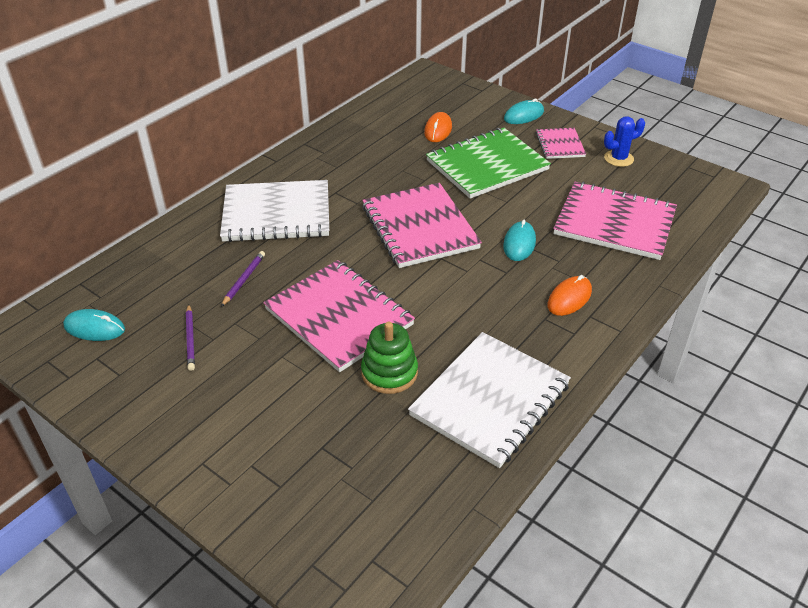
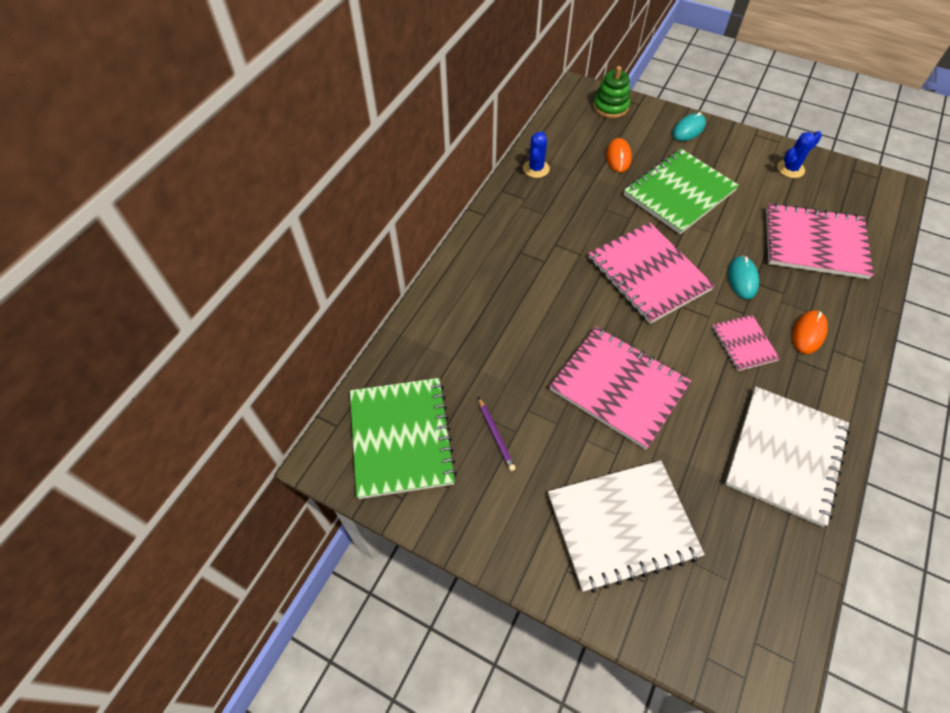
camera: 10 degrees left, 15 degrees up
turquoise mouse [63,309,125,341] -> green notebook [350,378,457,499]
white notebook [220,180,329,242] -> white notebook moved to [548,460,705,593]
purple pencil [221,251,265,307] -> none
green stacking toy [361,322,418,394] -> green stacking toy moved to [593,66,630,118]
pink notebook [536,128,586,159] -> pink notebook moved to [712,315,780,371]
none -> blue cactus [523,132,550,178]

